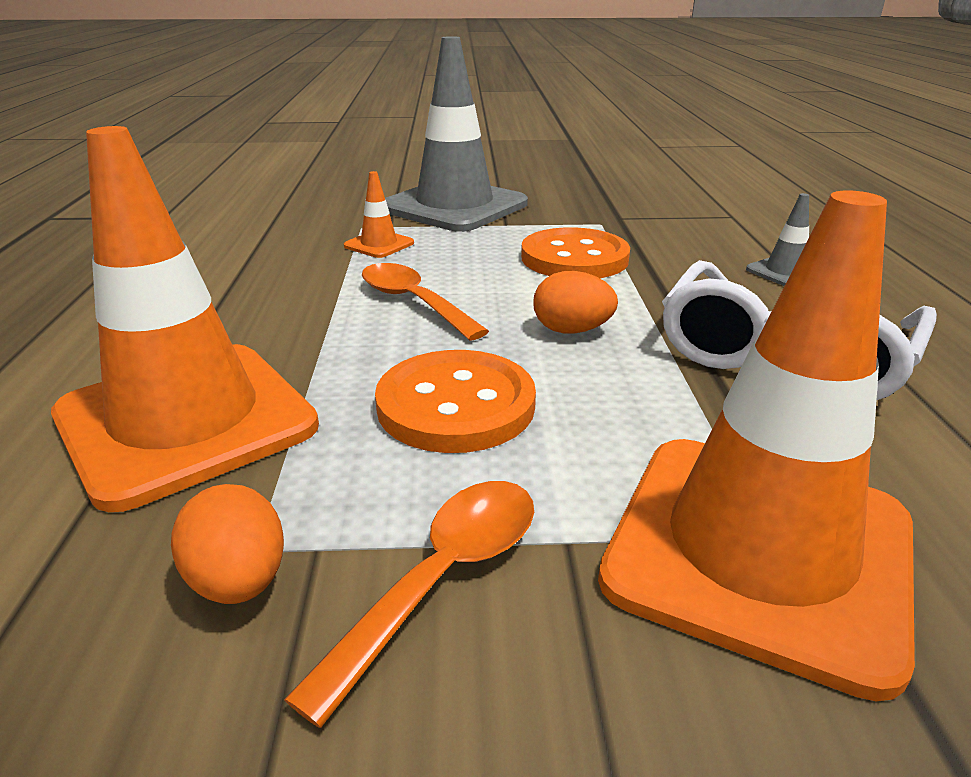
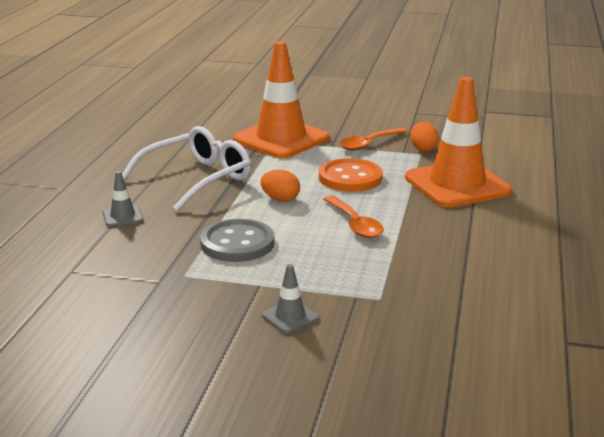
camera: 165 degrees left, 5 degrees down
orange traffic cone [344,171,414,258] -> none
grey traffic cone [385,36,528,232] -> grey traffic cone [262,264,319,334], size x0.41
orange button [521,227,630,278] -> grey button [200,219,274,262]

